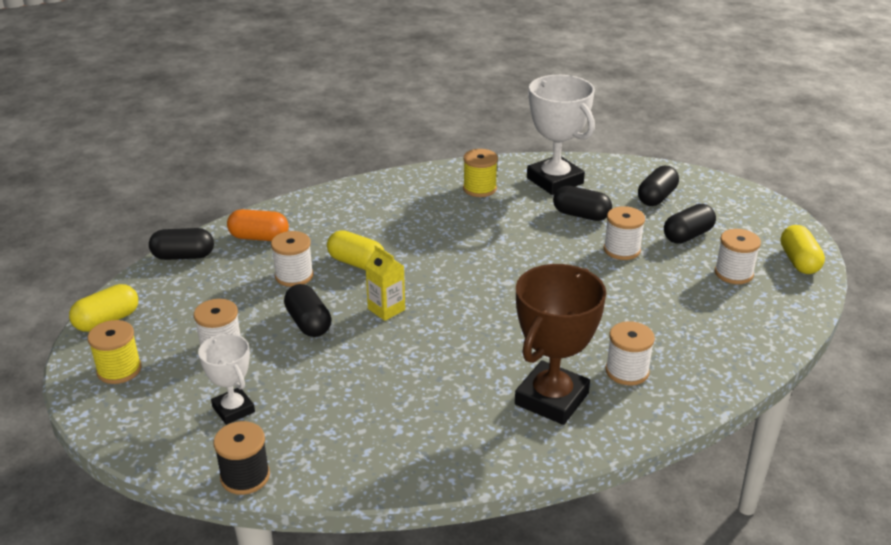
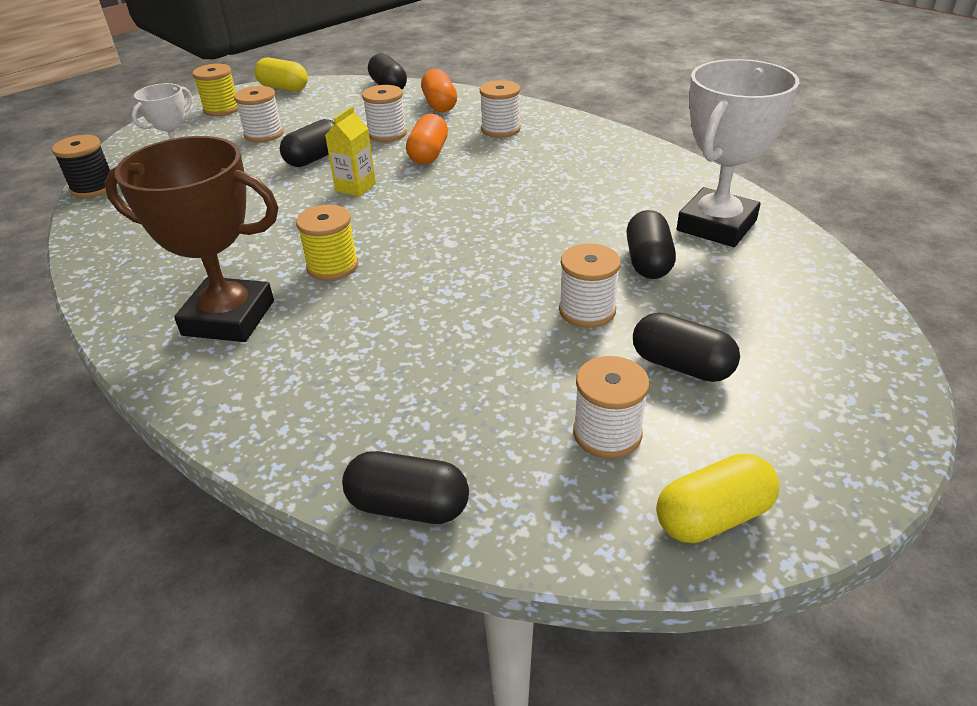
camera: 70 degrees right, 5 degrees up
yellow capsule [327,230,384,270] -> orange capsule [406,114,448,165]
yellow spool [463,149,498,197] -> yellow spool moved to [296,205,358,281]
white spool [605,321,655,386] -> white spool moved to [480,80,520,138]
black capsule [638,165,679,206] -> black capsule moved to [342,451,469,524]

